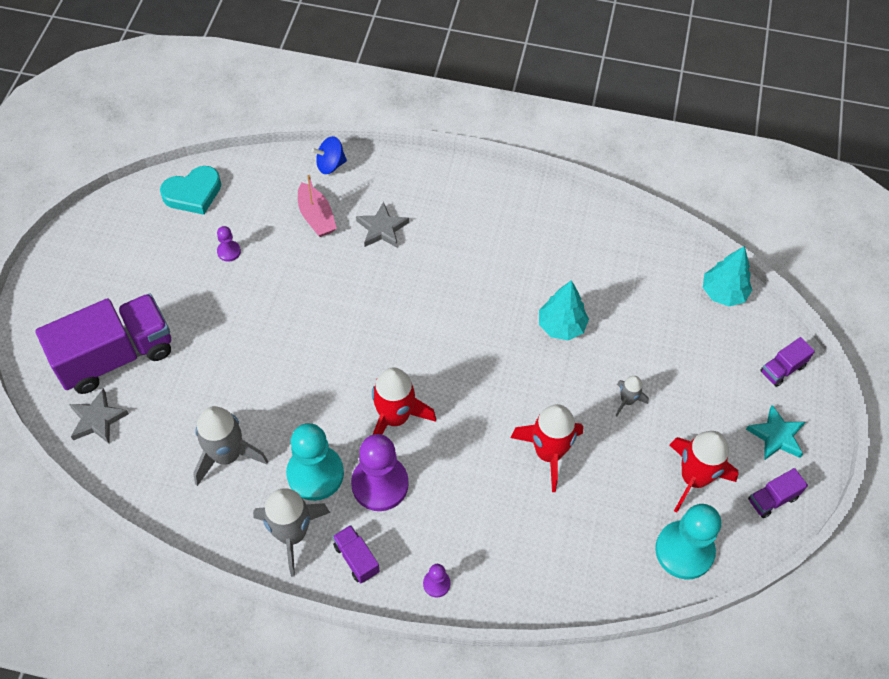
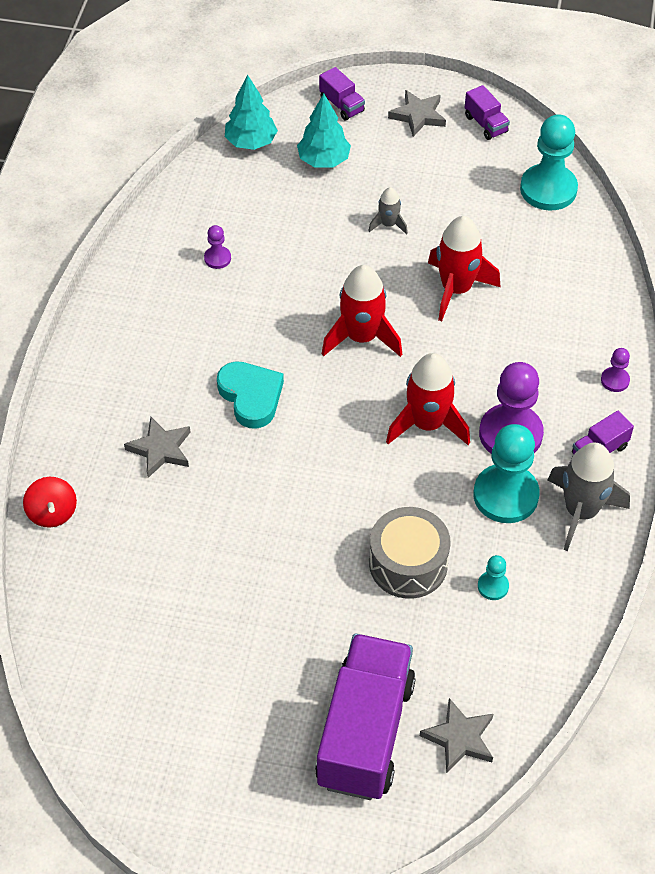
camera: 90 degrees left, 5 degrees down
purple truck [35,294,171,394] -> purple truck turned 45 degrees clockwise [315,634,415,800]
turquoise heart [160,166,221,215] -> turquoise heart moved to [217,361,284,429]
grey rocket [193,406,268,486] -> turquoise pawn [478,555,509,600]
purple pawn [217,226,241,262] -> purple pawn moved to [204,225,231,269]
pink boat [298,175,337,237] -> none
blue spinning top [311,136,347,174] -> red spinning top [23,477,77,528]
turquoise tree [539,280,589,340] -> turquoise tree moved to [297,93,351,168]
red rocket [670,431,739,513] -> red rocket moved to [322,265,402,357]
turquoise star [746,405,805,460] -> grey star [388,90,446,137]
none -> grey drum [369,507,451,599]

